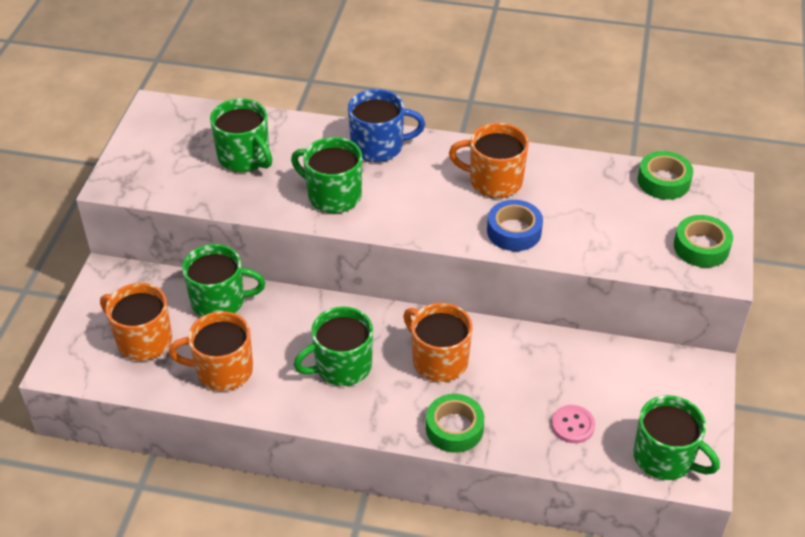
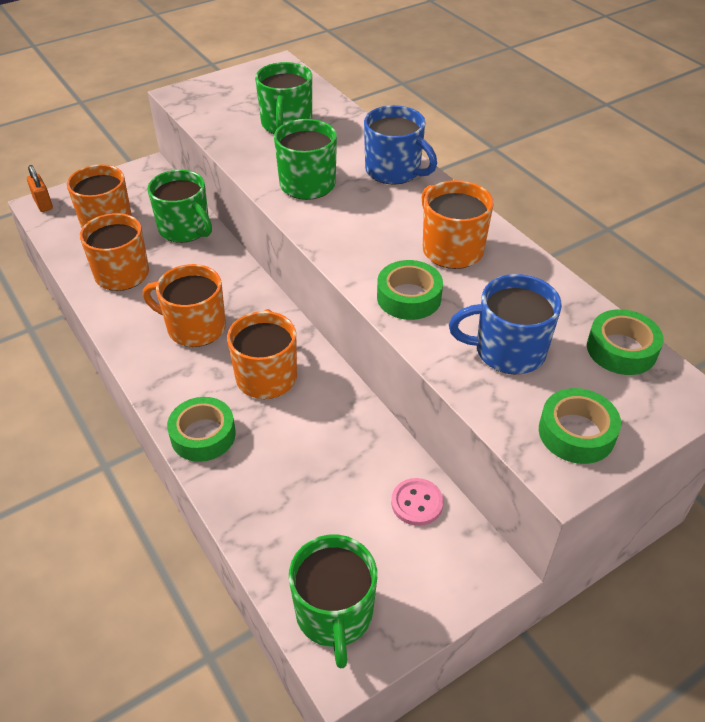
camera: 45 degrees right, 0 degrees up
green mug [294,307,373,386] -> orange mug [143,264,226,347]
blue tape [487,200,543,251] -> green tape [377,260,443,320]
pink button [551,405,595,443] -> pink button moved to [391,478,444,526]
none -> orange padlock [27,165,53,212]
none -> blue mug [449,274,562,375]

